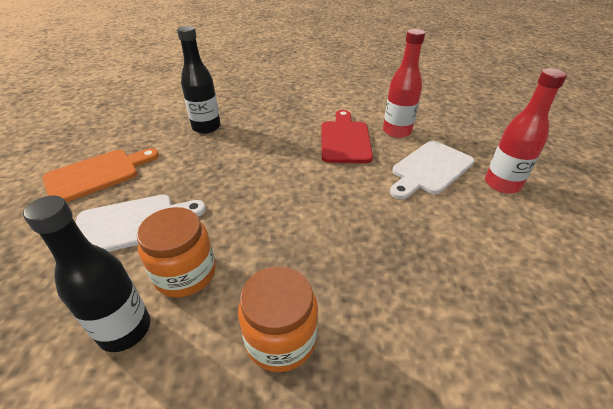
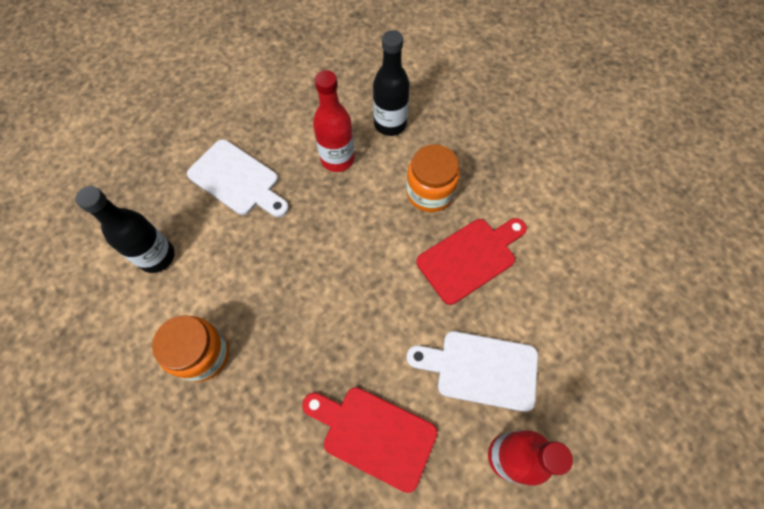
camera: 55 degrees right, 25 degrees up
orange cutting board [42,148,159,202] -> none
orange jar [137,207,216,297] -> orange jar moved to [406,144,460,212]
red bottle [383,29,425,138] -> red bottle moved to [313,70,355,172]
none -> red cutting board [302,387,437,493]

